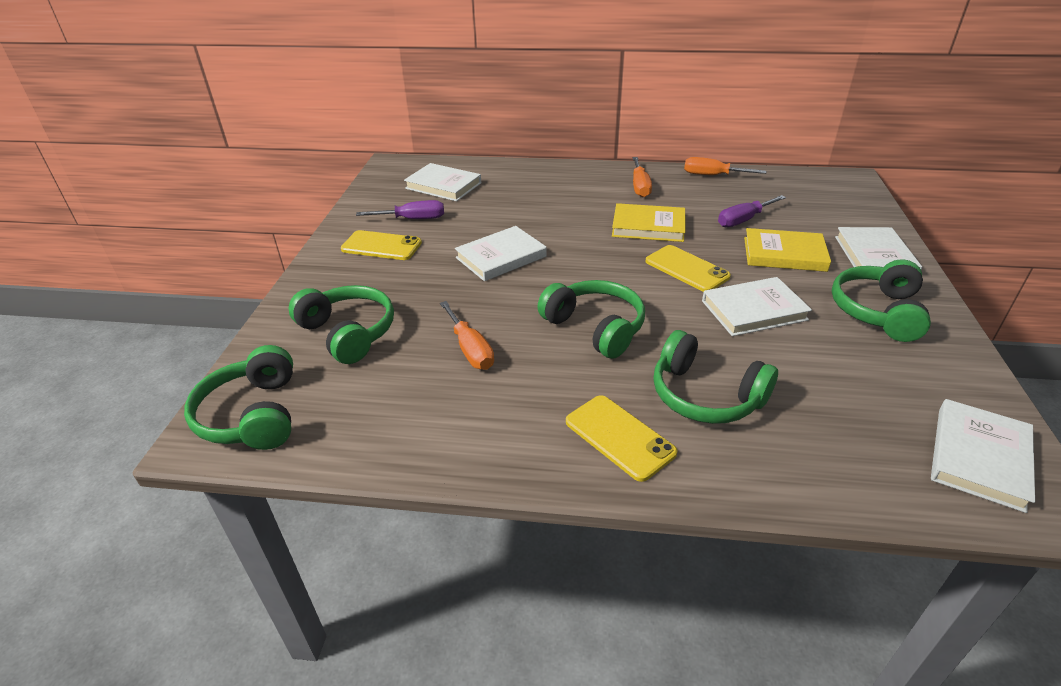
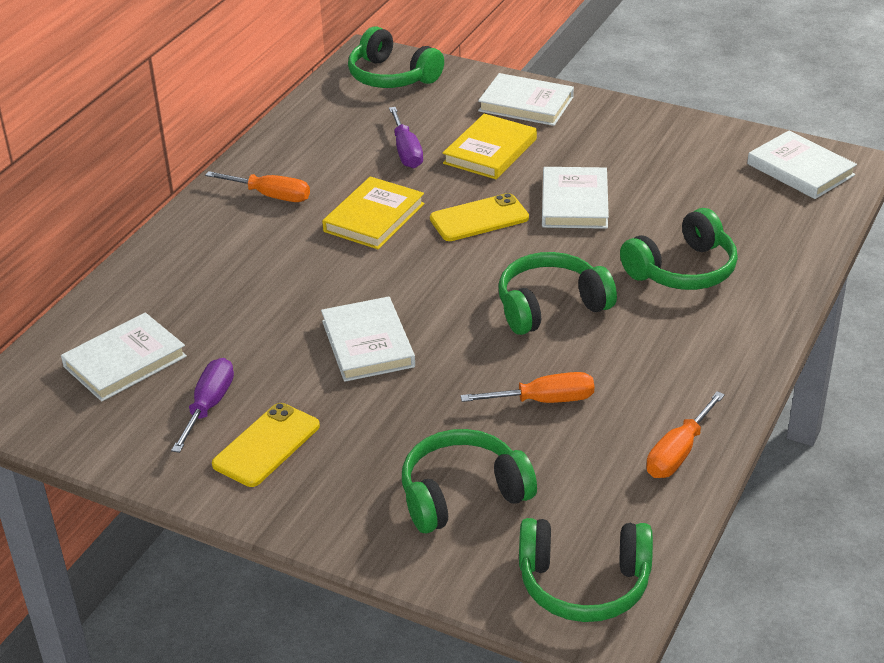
camera: 70 degrees left, 0 degrees up
yellow phone [566,395,678,482] -> none
orange screwdriver [684,157,766,175] -> orange screwdriver moved to [646,391,725,478]
green headphones [832,259,931,342] -> green headphones moved to [348,26,444,88]

